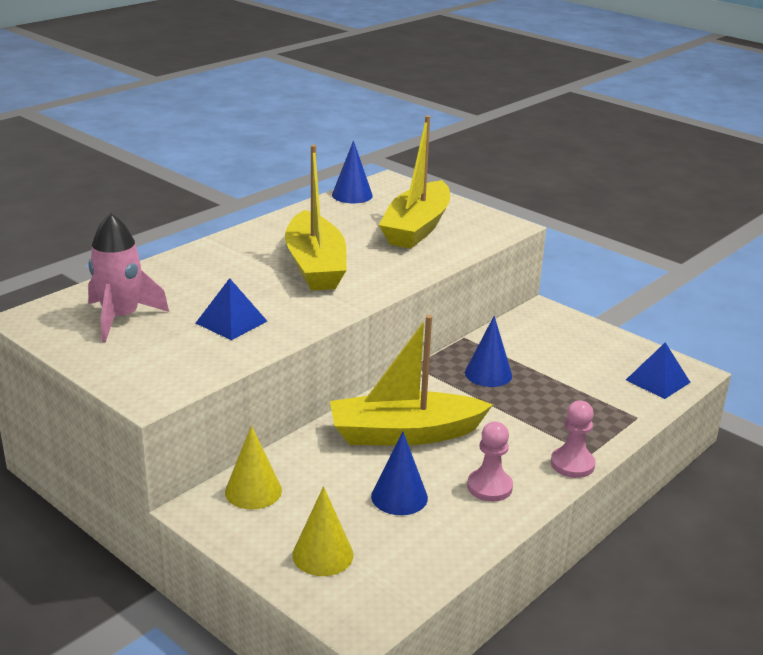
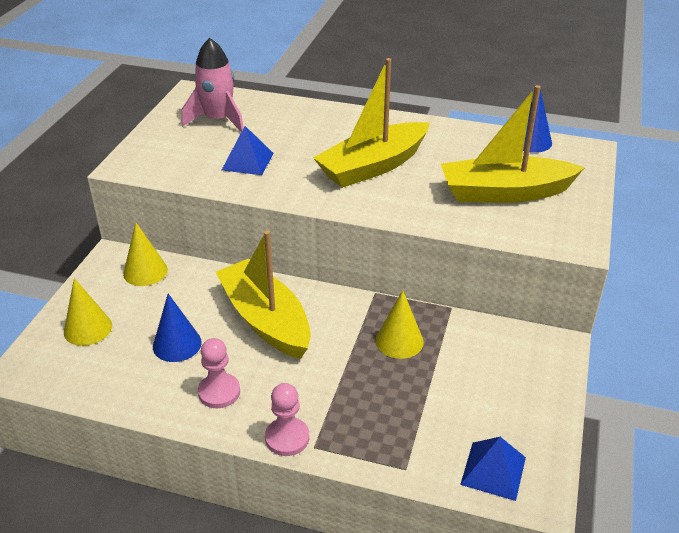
camera: 65 degrees right, 10 degrees up
blue cone [465,316,512,387] -> yellow cone [375,290,424,359]

